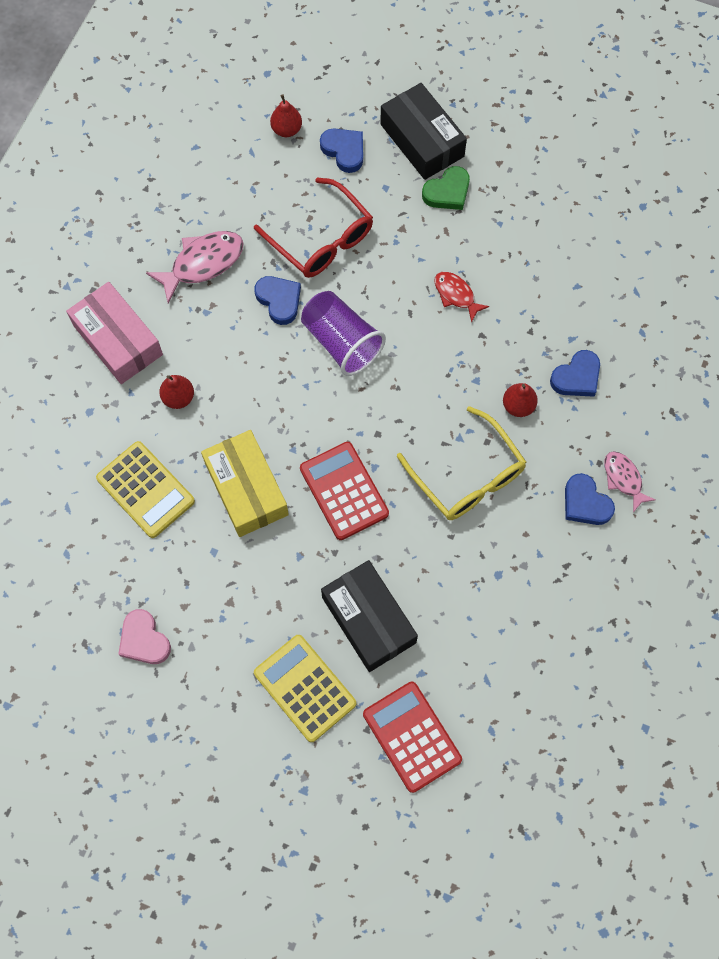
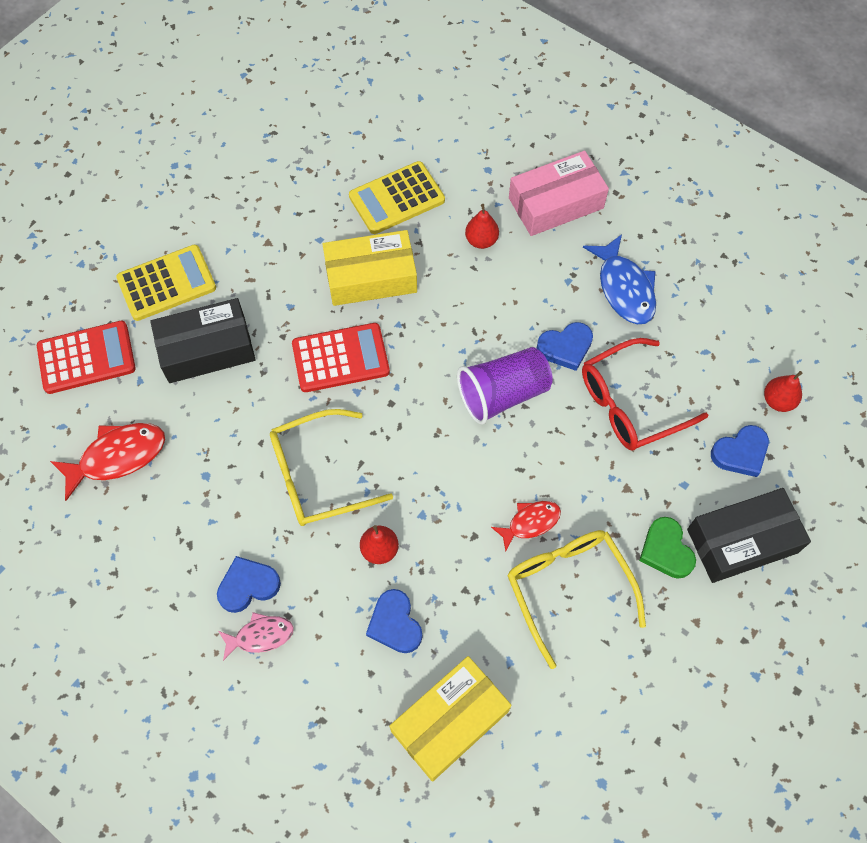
camera: 105 degrees right, 5 degrees down
pink heart [118,609,171,664] -> none
pink fish [146,231,244,304] -> blue fish [583,234,656,324]
none -> red fish [50,423,165,501]
none -> yellow box [390,656,512,782]
none -> yellow glasses [507,530,646,669]

